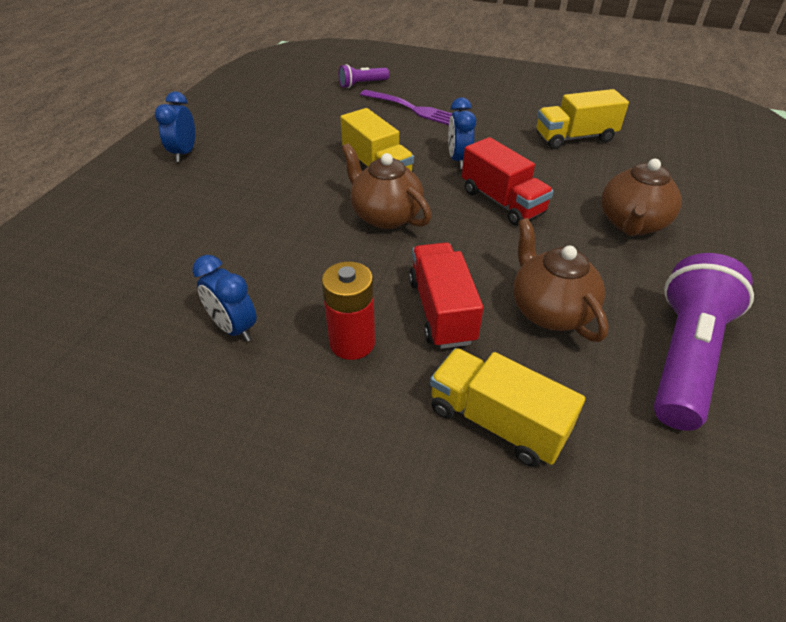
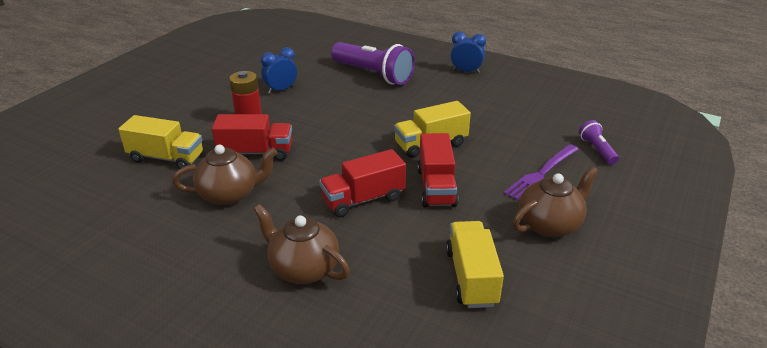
camera: 100 degrees right, 10 degrees down
brown teapot [341,143,431,229] -> brown teapot moved to [513,166,598,238]
yellow truck [430,348,585,467] -> yellow truck turned 60 degrees clockwise [118,115,203,169]
blue clock [448,97,476,169] -> red truck [417,133,458,207]
purple flashlight [654,253,754,431] -> purple flashlight moved to [331,42,415,85]

